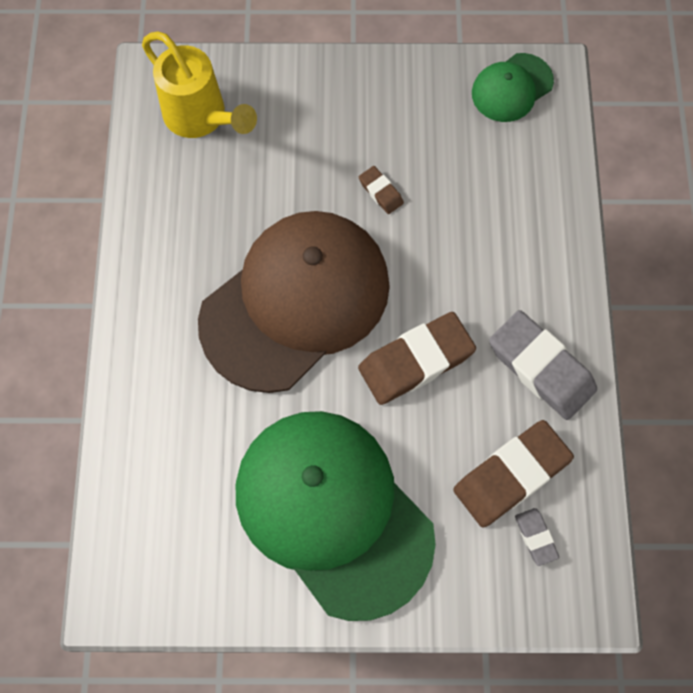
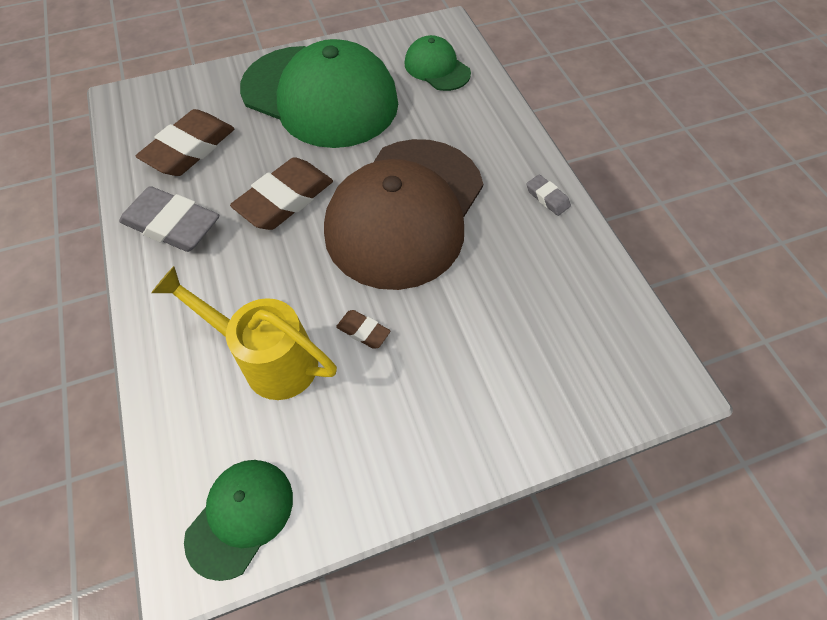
camera: 160 degrees right, 10 degrees down
yellow watering can [142,32,257,138] -> yellow watering can moved to [151,266,337,400]
grey eraser [515,508,559,566] -> grey eraser moved to [527,175,571,216]
none -> green cap [404,35,471,91]

